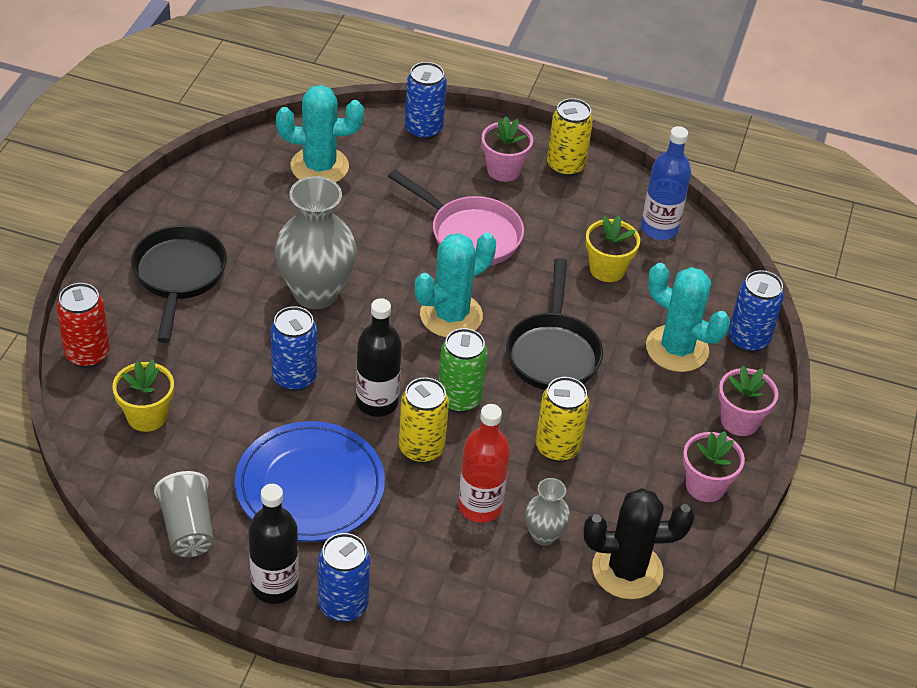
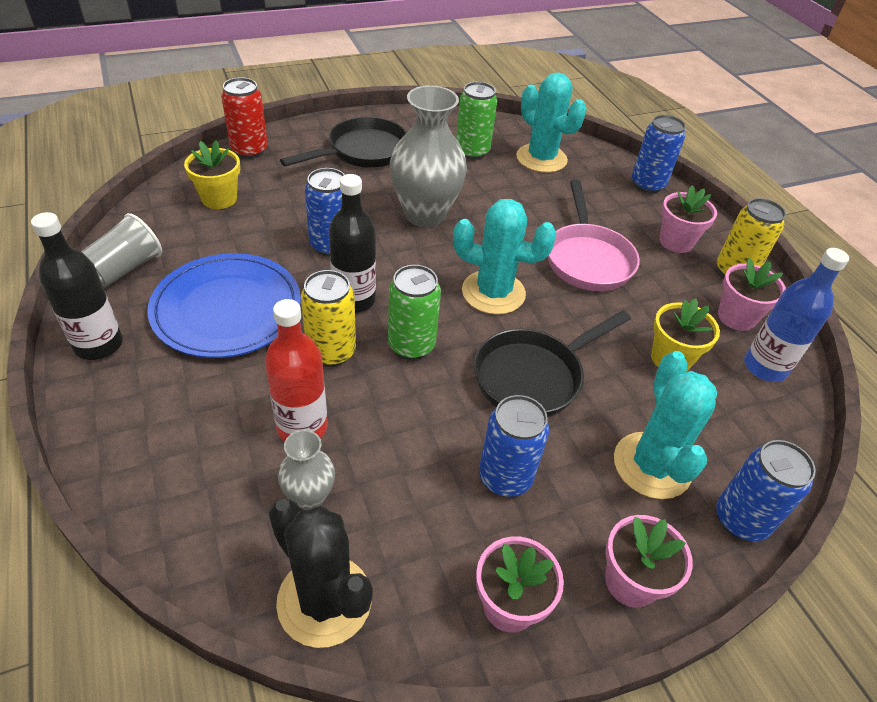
camera: 50 degrees right, 0 degrees up
blue can [318,533,370,622] -> blue can moved to [479,395,549,497]
yellow can [535,377,589,462] -> none
none -> green can [456,82,497,160]
none -> pink flower pot [718,258,786,331]

